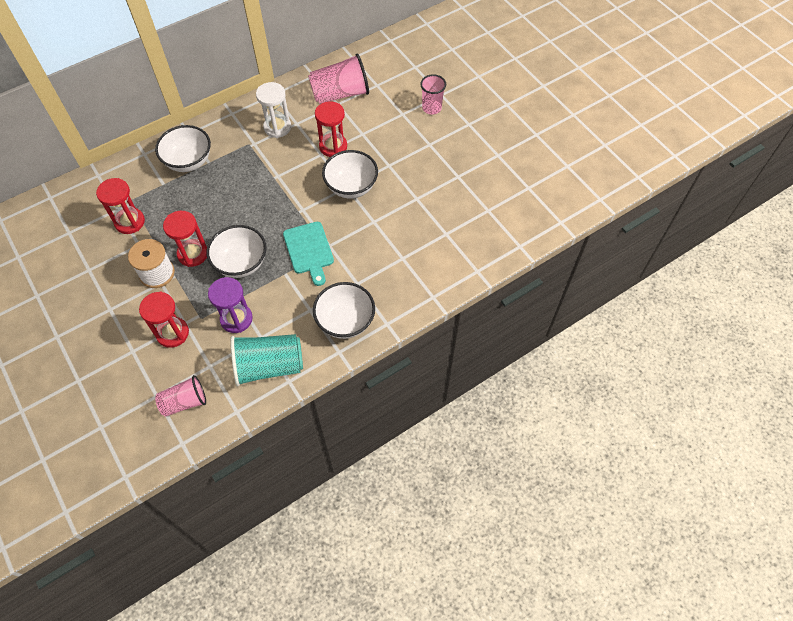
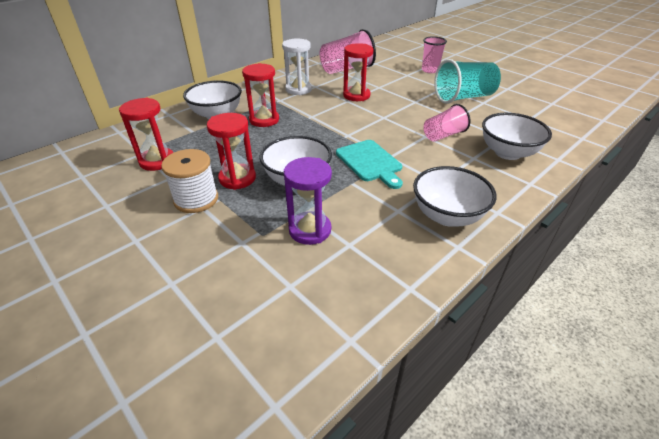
camera: 10 degrees left, 20 degrees down
red hourglass [139,291,189,348] -> red hourglass moved to [242,63,279,127]
pink cup [155,375,206,417] -> pink cup moved to [424,104,470,142]
turquoise cup [230,334,303,387] -> turquoise cup moved to [434,59,501,104]
white bowl [322,150,378,199] -> white bowl moved to [482,113,552,160]

